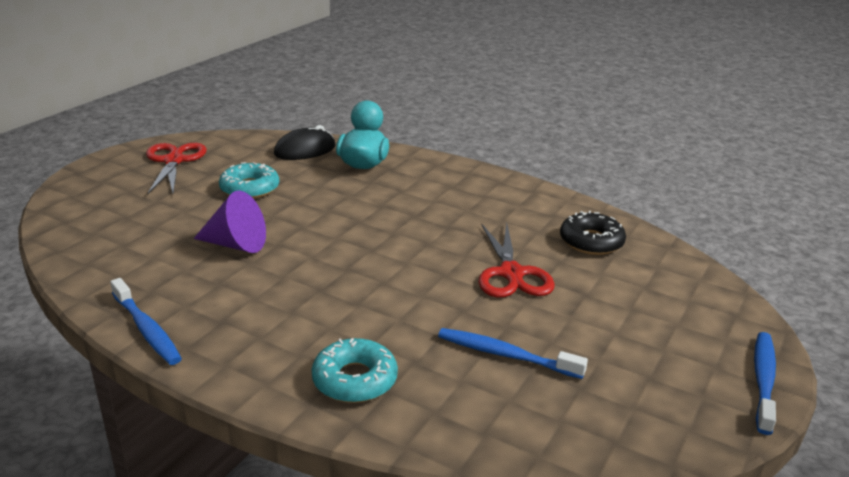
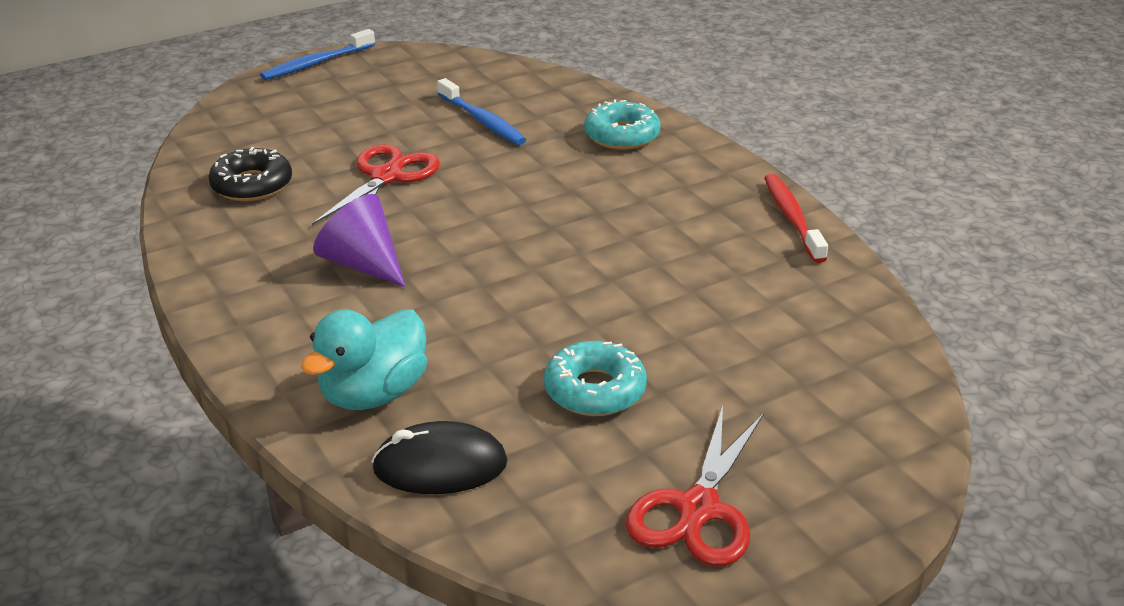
camera: 150 degrees left, 5 degrees up
blue toothbrush [110,278,182,365] -> red toothbrush [764,174,828,263]
purple cone [194,191,266,253] -> purple cone moved to [313,194,405,287]

